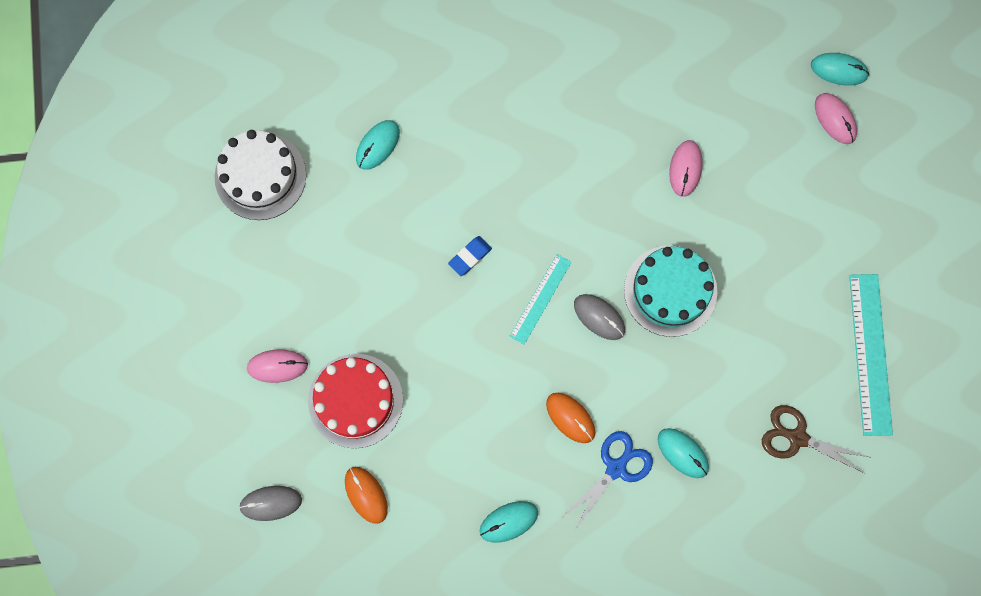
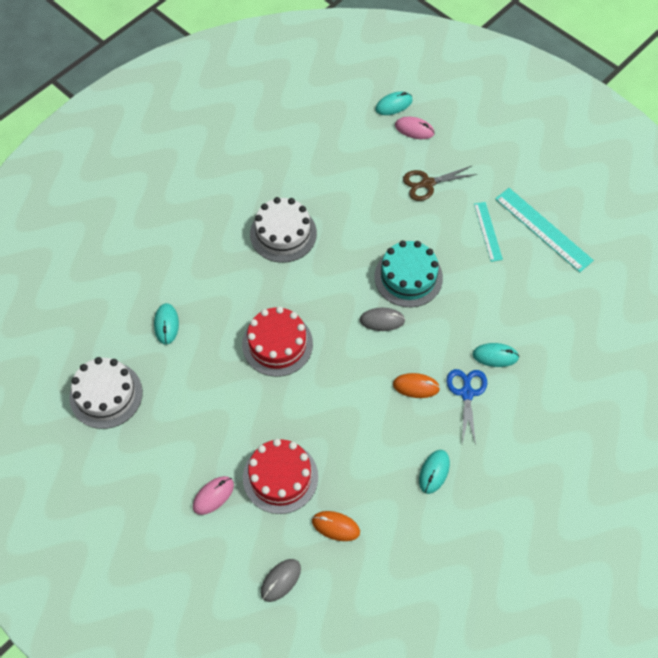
camera: 40 degrees left, 15 degrees down
blue eraser [448,236,492,276] -> red cake [242,306,313,377]
turquoise ruler [510,254,572,345] -> turquoise ruler moved to [474,202,503,262]
pink mouse [669,140,703,197] -> none
brown scissors [762,405,869,474] -> brown scissors moved to [403,165,477,201]
none -> white cake [250,197,317,263]

